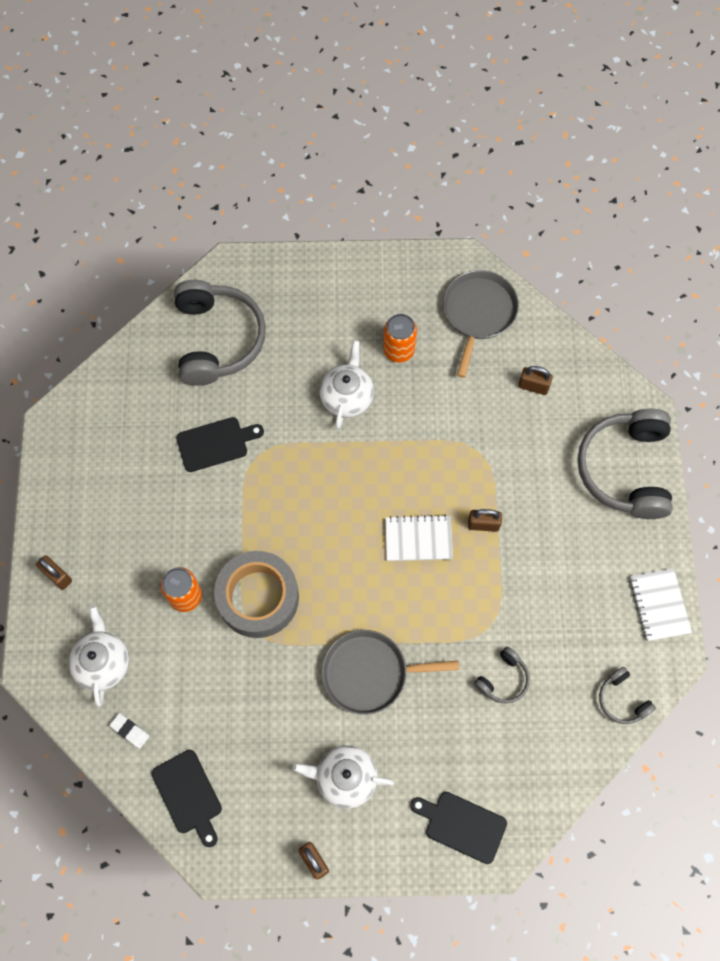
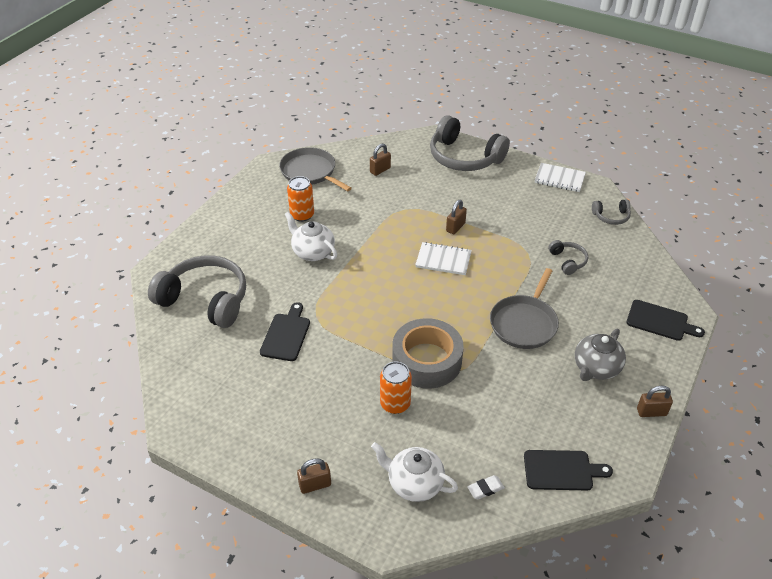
camera: 60 degrees left, 25 degrees down
white teapot [293,746,394,809] -> grey teapot [575,329,626,381]
white notebook [385,515,453,561] -> white notebook turned 75 degrees clockwise [415,242,472,275]
black cutting board [410,792,507,864] -> black cutting board turned 120 degrees counterclockwise [626,300,705,341]

